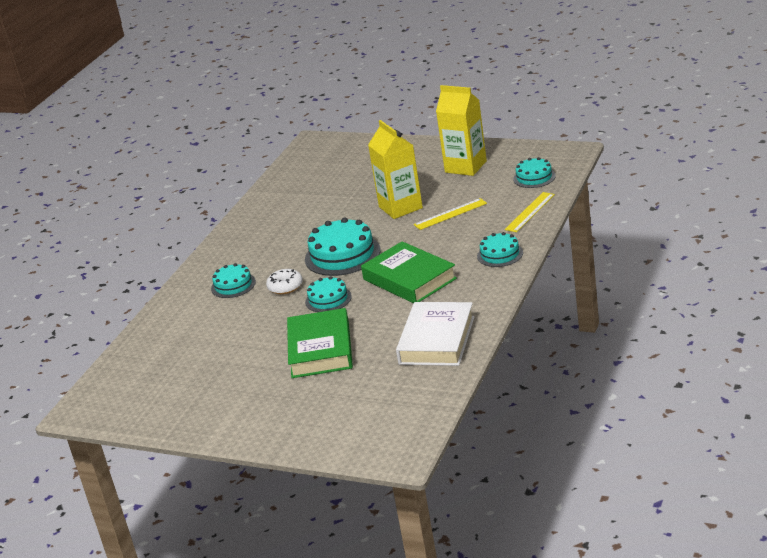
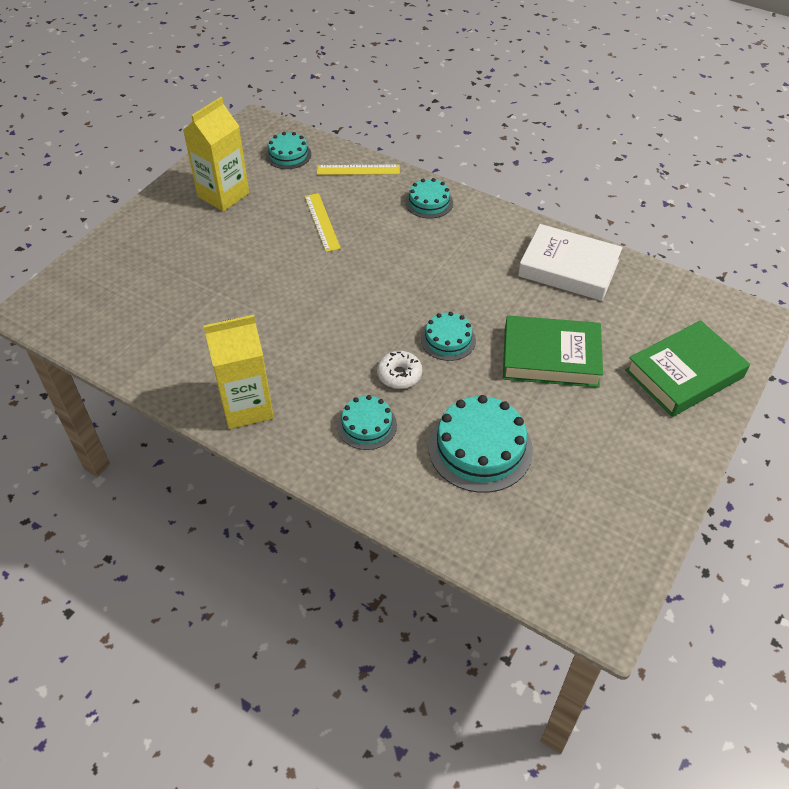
camera: 85 degrees left, 20 degrees up
turquoise cake [305,217,381,276] -> turquoise cake moved to [428,395,533,493]
green book [361,241,457,303] -> green book moved to [625,320,750,417]
yellow carton [368,120,423,219] -> yellow carton moved to [203,315,274,429]
yellow ruler [505,192,555,232] -> yellow ruler turned 45 degrees counterclockwise [317,165,400,175]

